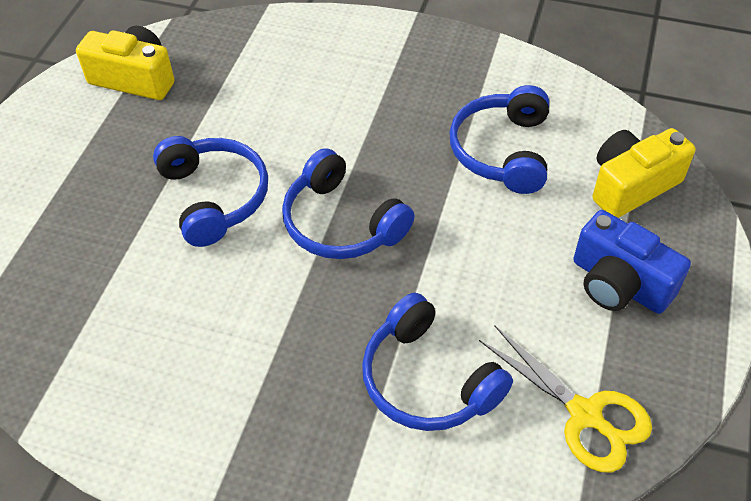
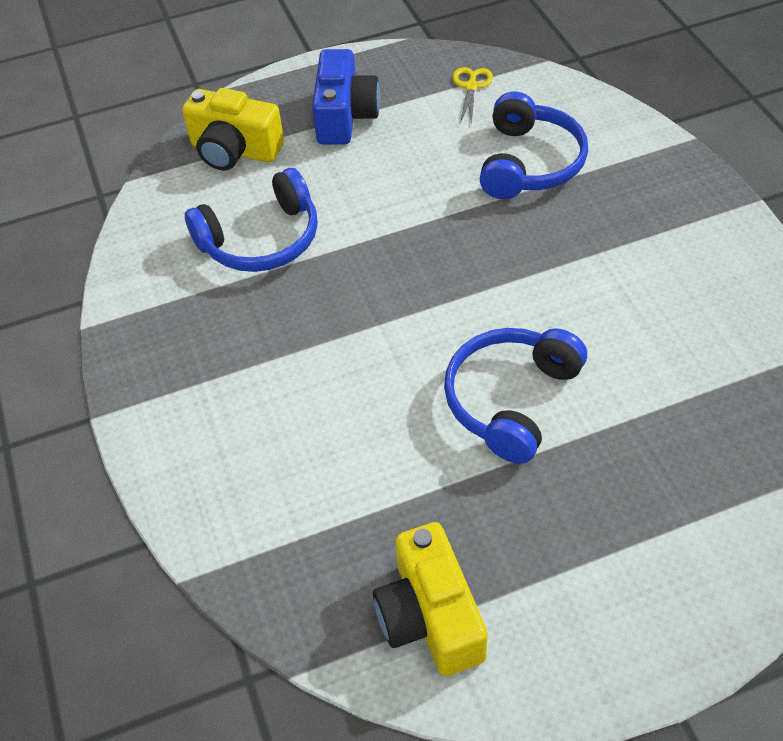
camera: 125 degrees left, 0 degrees up
blue headphones [282,148,415,259] -> none
yellow scissors [479,325,652,472] -> yellow scissors [452,67,493,124], size x0.58

